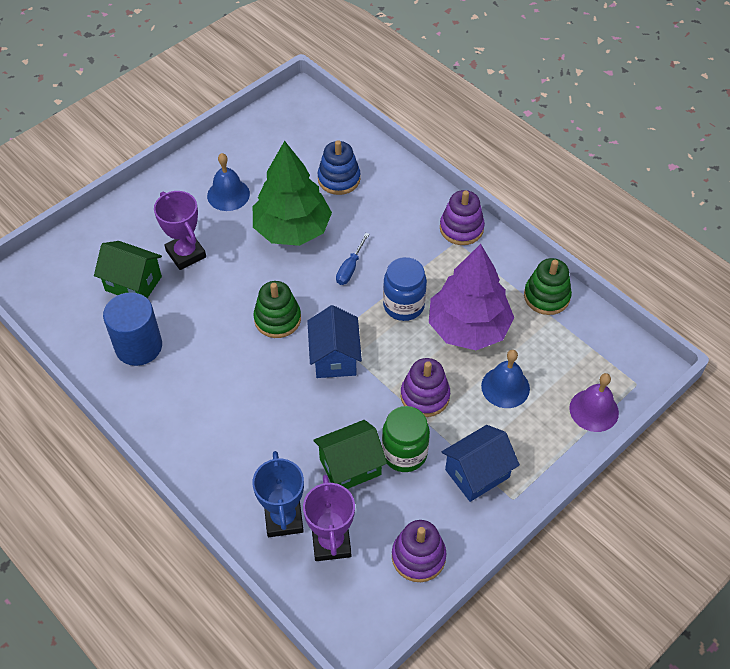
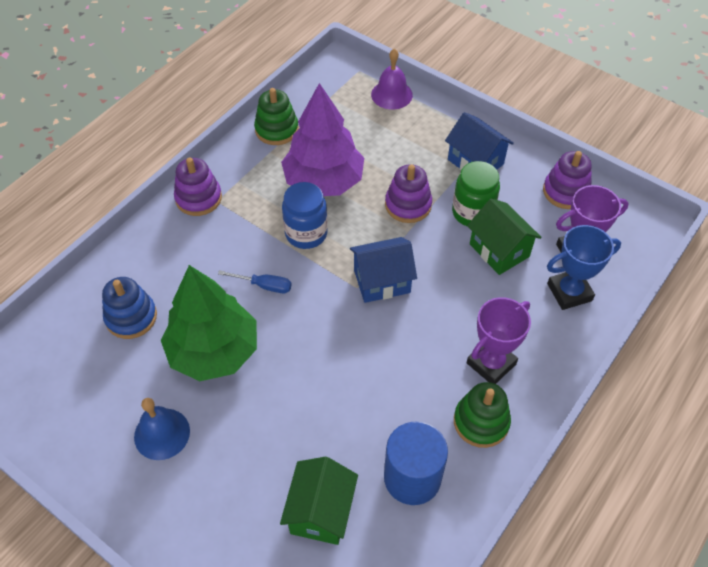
camera: 100 degrees left, 0 degrees up
purple trophy [154,191,206,270] -> purple trophy moved to [467,297,531,384]
green stacking toy [253,281,301,338] -> green stacking toy moved to [454,382,511,448]
blue bell [481,350,530,408] -> none

